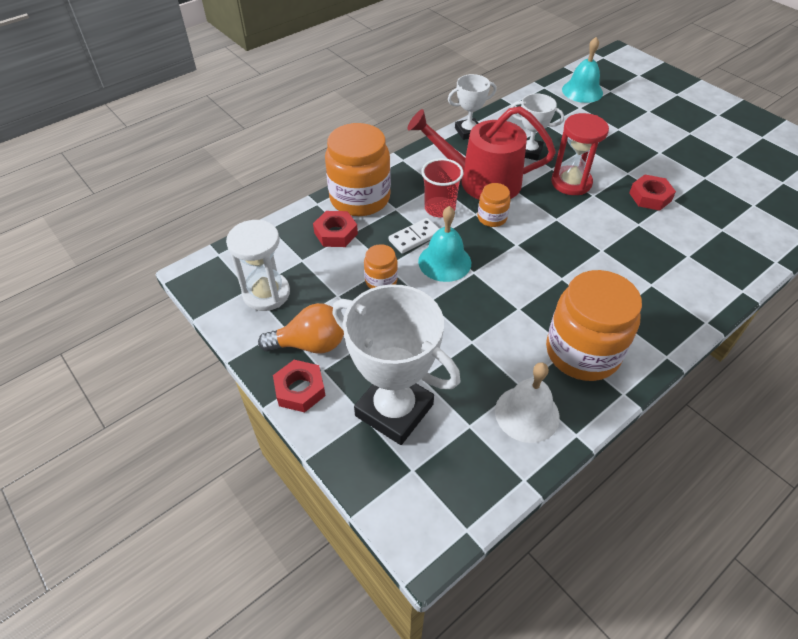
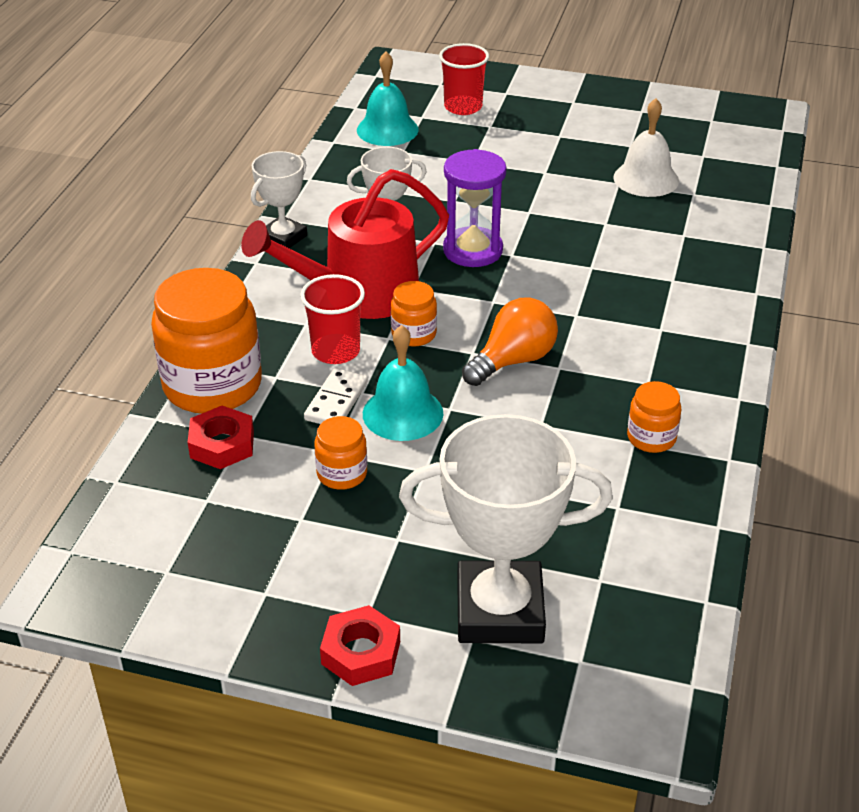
camera: 35 degrees left, 10 degrees down
white hourglass [226,220,290,311] -> none
orange light bulb [258,303,344,353] -> orange light bulb moved to [462,298,558,386]
white bell [495,362,560,443] -> white bell moved to [613,98,679,197]
orange jar [546,270,642,381] -> orange jar [627,381,681,453], size x0.48
red hourglass [551,113,609,195] -> purple hourglass [443,149,507,267]
red nut [629,175,676,211] -> none
none -> red cup [439,43,489,115]

